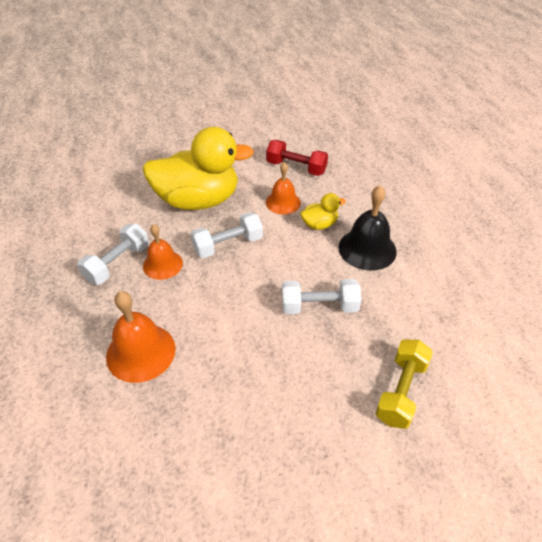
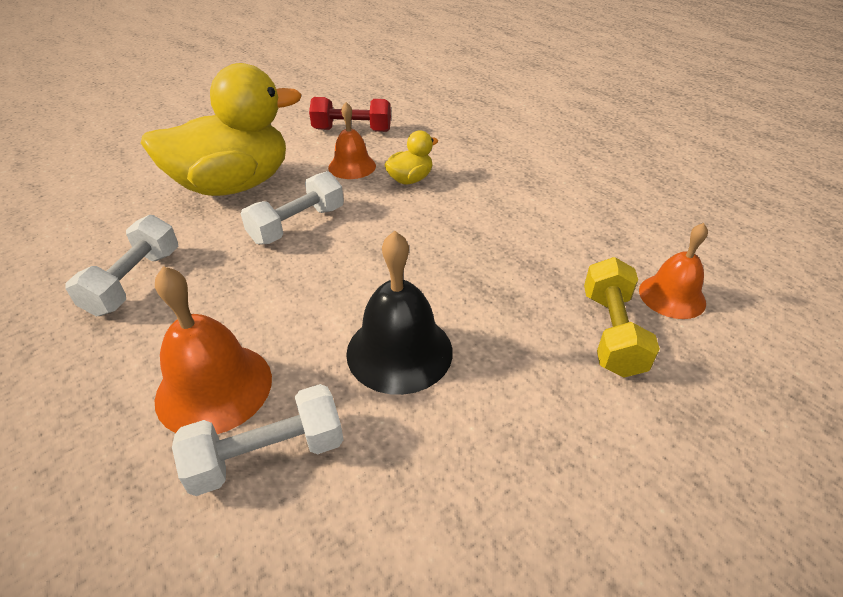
camera: 20 degrees left, 5 degrees down
orange bell [143,224,183,280] -> orange bell moved to [639,223,708,319]
white dumbbell [282,279,361,314] -> white dumbbell moved to [172,384,344,496]
black bell [339,185,397,271] -> black bell moved to [346,231,453,395]

